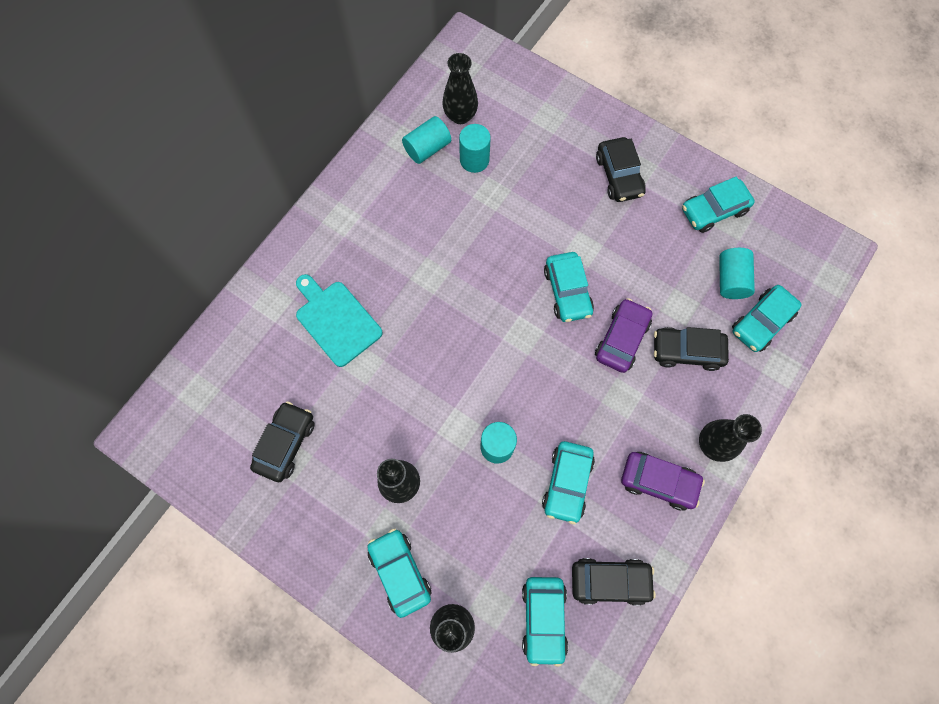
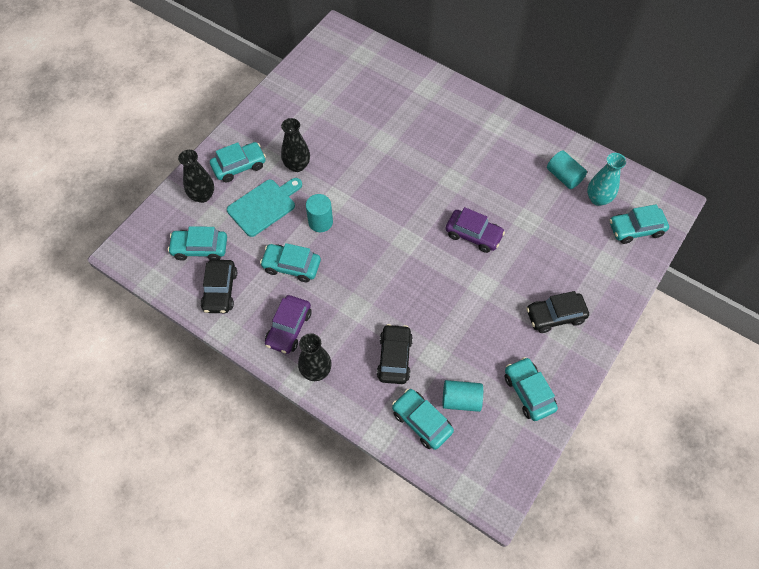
camera: 90 degrees right, 10 degrees down
black car [250,401,315,482] -> none
turquoise cutting board [296,274,383,367] -> turquoise cutting board moved to [227,178,302,237]
black vase [442,53,478,124] -> turquoise vase [587,153,626,206]
turquoise cylinder [459,124,491,173] -> none
turquoise car [544,252,594,322] -> turquoise car moved to [609,204,669,244]
purple car [595,298,652,373] -> purple car moved to [446,207,505,253]

